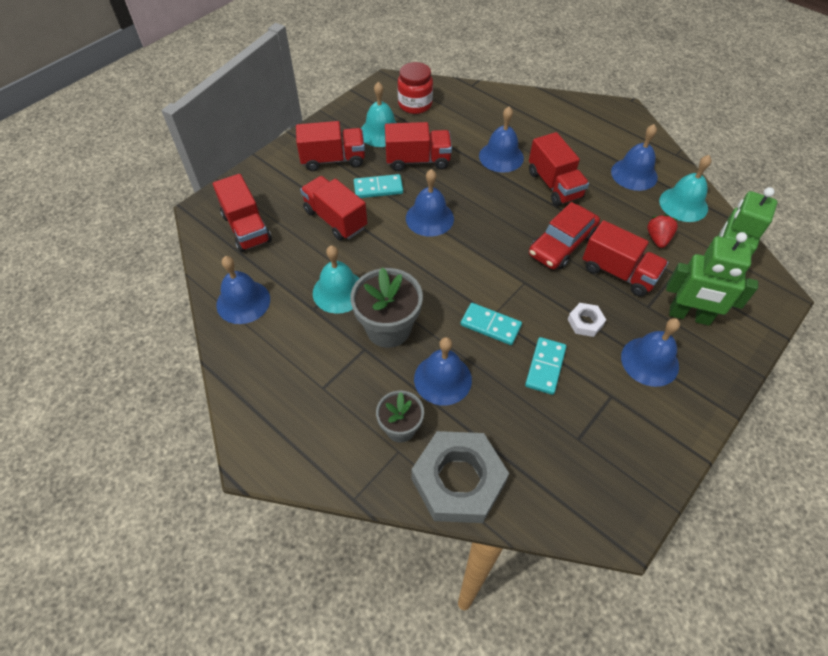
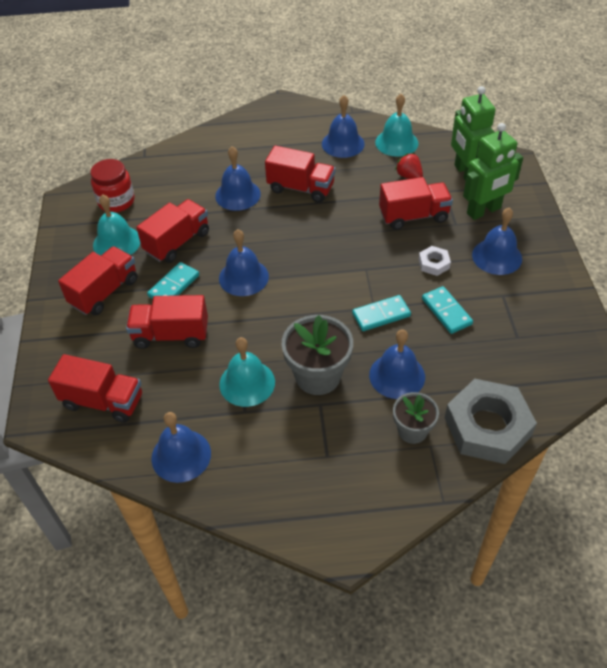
camera: 45 degrees left, 5 degrees down
red car [529,202,600,269] -> none

